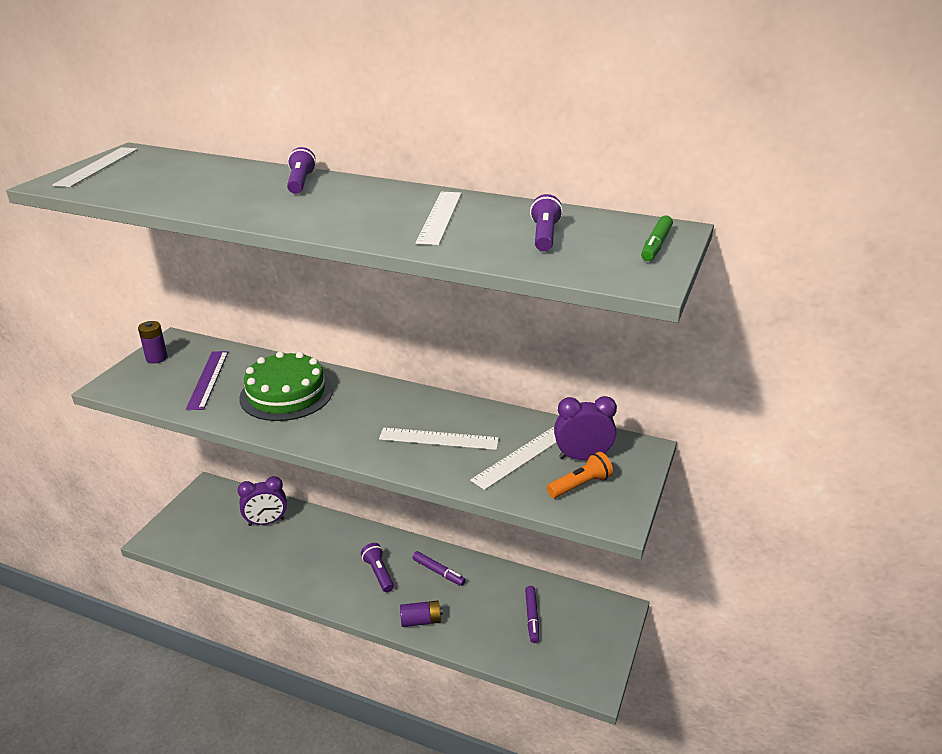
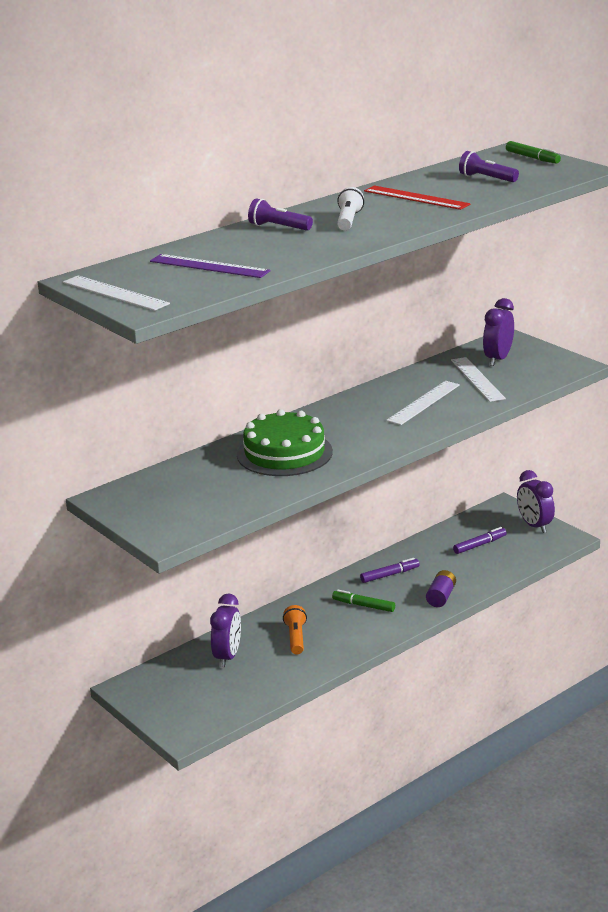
camera: 60 degrees left, 5 degrees down
purple battery [138,321,168,363] -> none
purple ruler [186,351,228,410] -> purple ruler moved to [150,254,270,278]
purple flashlight [361,543,394,592] -> green marker [332,590,395,612]
white ruler [415,192,462,245] -> red ruler [364,185,470,210]
purple marker [525,586,539,643] -> purple marker turned 60 degrees counterclockwise [453,527,507,554]
orange flashlight [547,452,613,498] -> orange flashlight moved to [283,605,307,654]
none -> white flashlight [337,187,364,230]
none -> purple clock [517,470,555,533]

